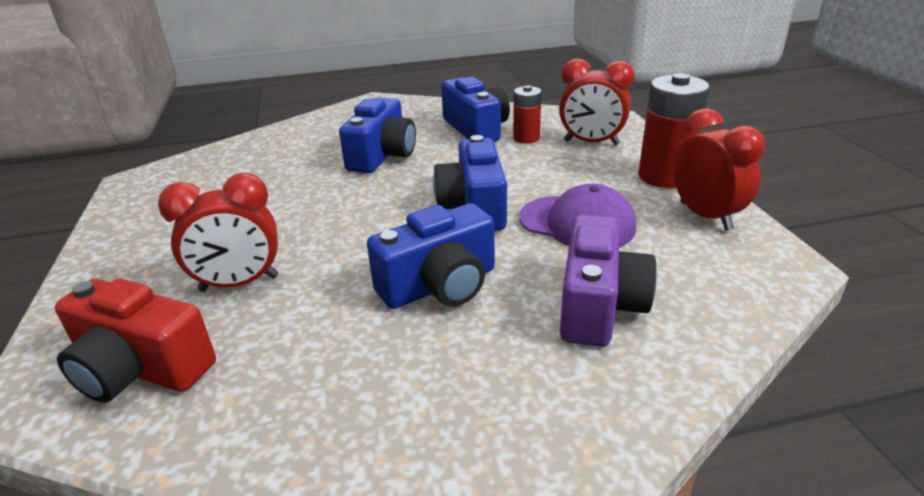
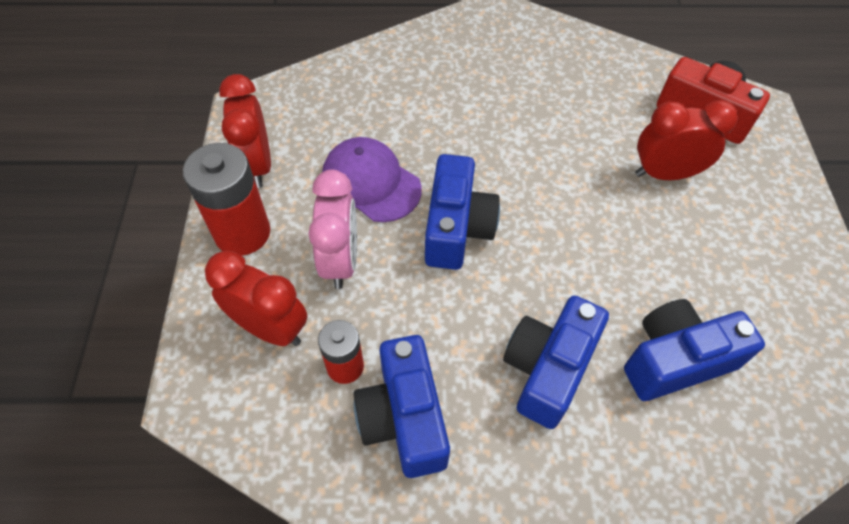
camera: 170 degrees left, 25 degrees up
blue camera [367,203,495,309] -> blue camera moved to [624,299,765,401]
purple camera [560,214,657,347] -> none
none -> pink clock [308,170,357,289]

